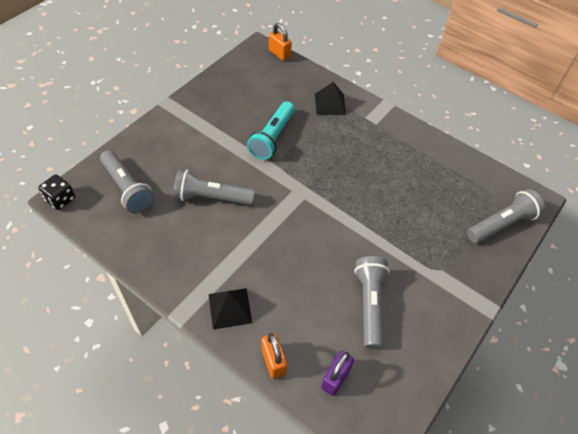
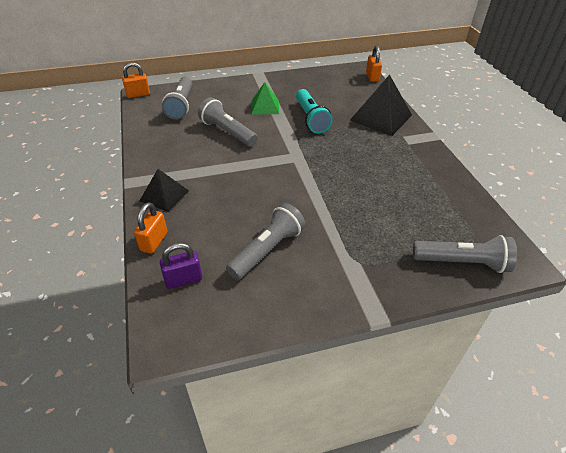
camera: 40 degrees right, 10 degrees down
black dice [38,174,75,210] -> orange padlock [122,62,150,98]
turquoise flashlight [247,101,295,160] -> turquoise flashlight turned 75 degrees counterclockwise [296,89,333,134]
black pyramid [315,82,346,115] -> black pyramid [350,75,412,136], size x1.65
none -> green pyramid [251,82,279,114]

